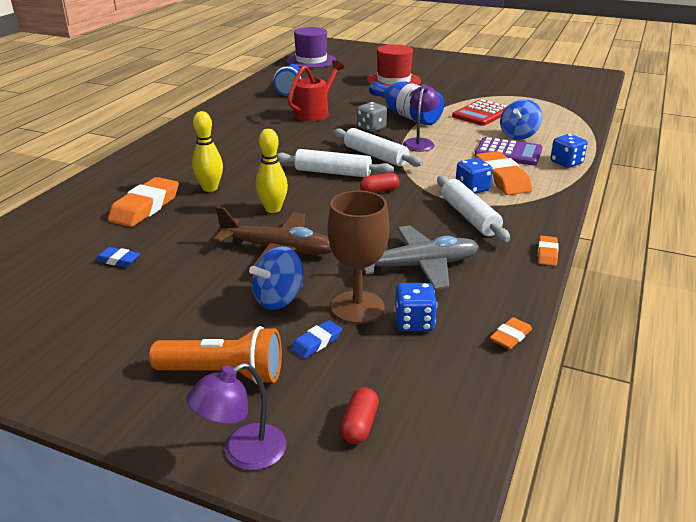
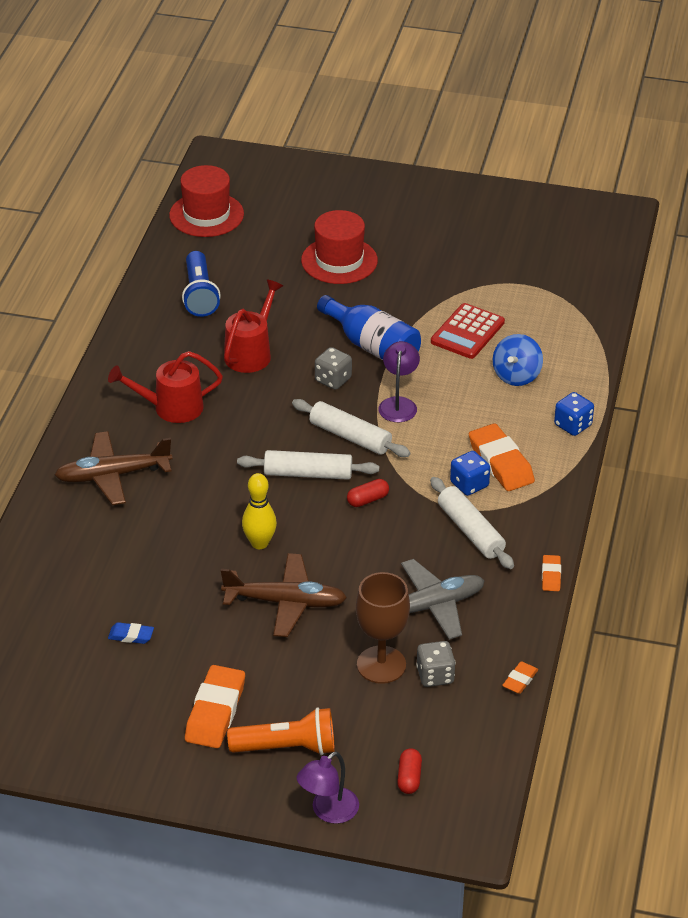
camera: 10 degrees left, 10 degrees up
orange eraser [108,177,179,227] -> orange eraser moved to [185,665,245,748]
yellow bowling pin [192,111,223,192] -> none
blue spinning top [249,246,304,310] -> none
purple hat [286,27,336,68] -> red hat [169,165,244,237]
blue eraser [291,320,342,359] -> none
blue dice [394,283,437,331] -> grey dice [416,641,456,687]
purple calculator [475,137,542,165] -> none
none -> brown plane [55,431,173,505]
none -> red watering can [108,351,223,423]

